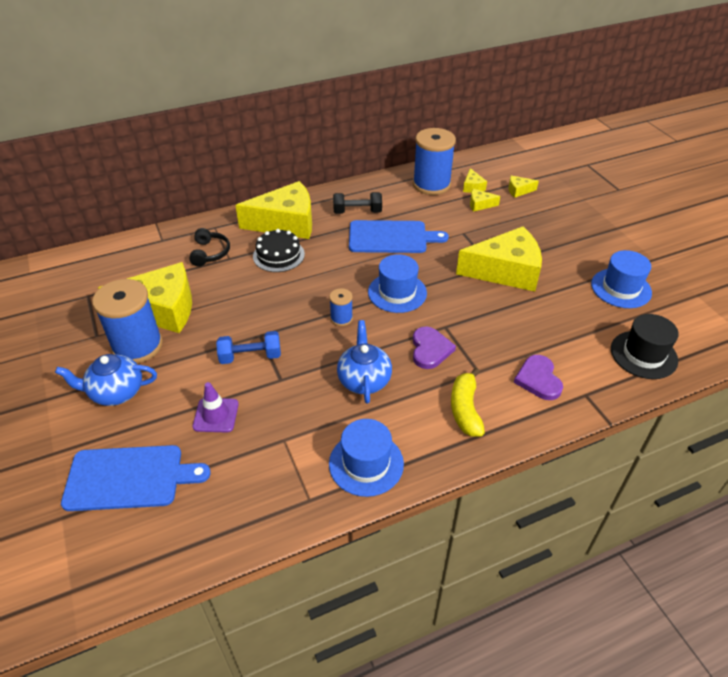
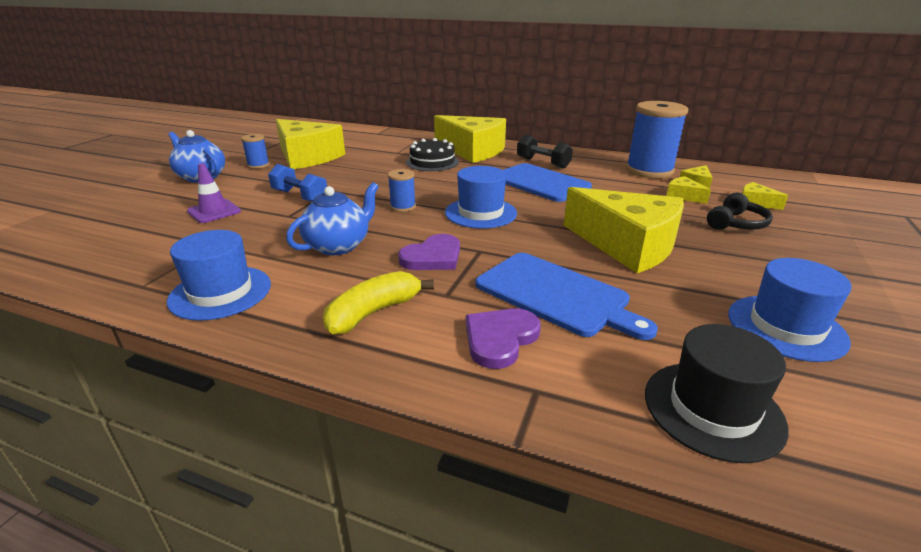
camera: 45 degrees right, 15 degrees down
blue cutting board [61,445,211,511] -> blue cutting board moved to [476,253,658,340]
blue spool [92,279,163,363] -> blue spool [241,134,270,169], size x0.47
black headphones [189,228,230,267] -> black headphones moved to [707,193,773,230]

